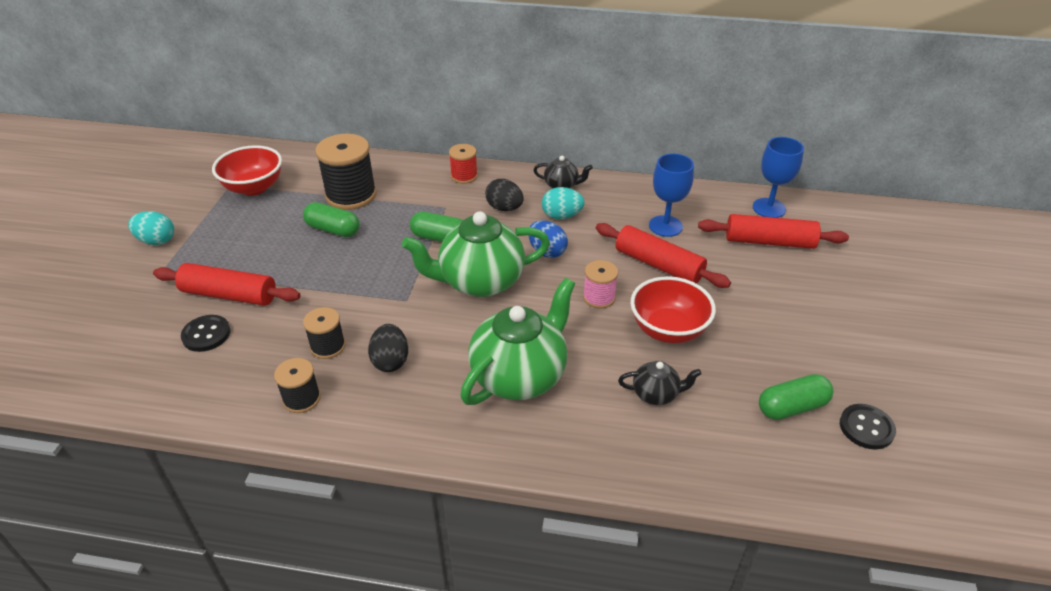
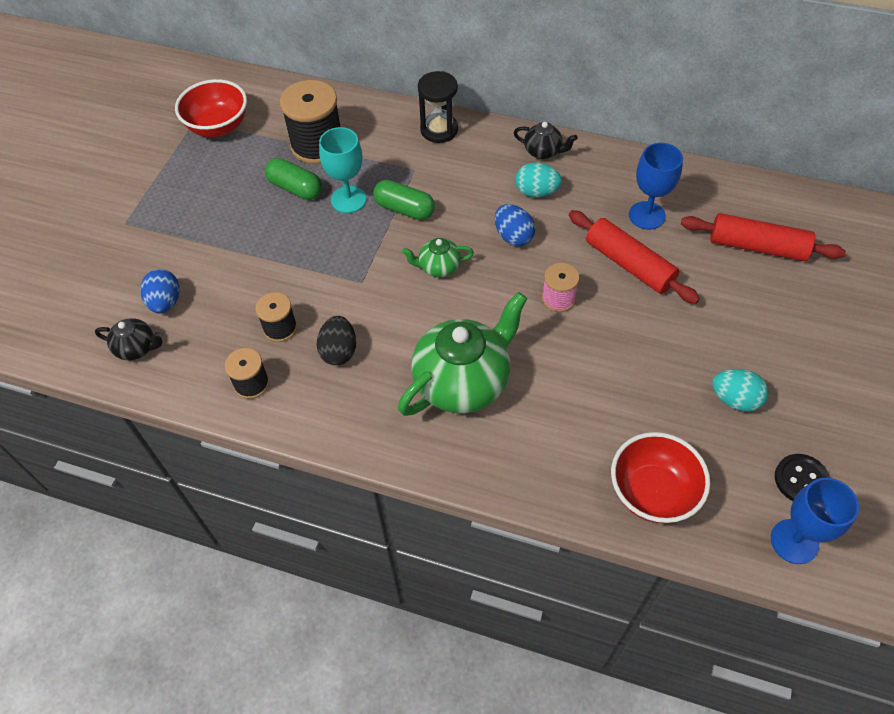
camera: 10 degrees right, 15 degrees up
turquoise egg [128,211,174,245] -> turquoise egg moved to [712,369,768,412]
red rolling pin [153,263,300,306] -> none
black button [181,315,230,352] -> blue egg [140,269,180,313]
green teapot [402,211,550,297] -> green teapot [402,238,474,277], size x0.48
red spool [449,144,478,184] -> black hourglass [418,71,458,143]
black egg [485,179,524,211] -> none
black teapot [618,361,702,405] -> black teapot moved to [95,318,163,360]
red bowl [630,276,716,343] -> red bowl moved to [611,432,710,523]
blue goblet [753,137,804,218] -> blue goblet moved to [771,478,859,564]
green capsule [759,374,833,420] -> none
none -> turquoise goblet [319,127,366,213]

